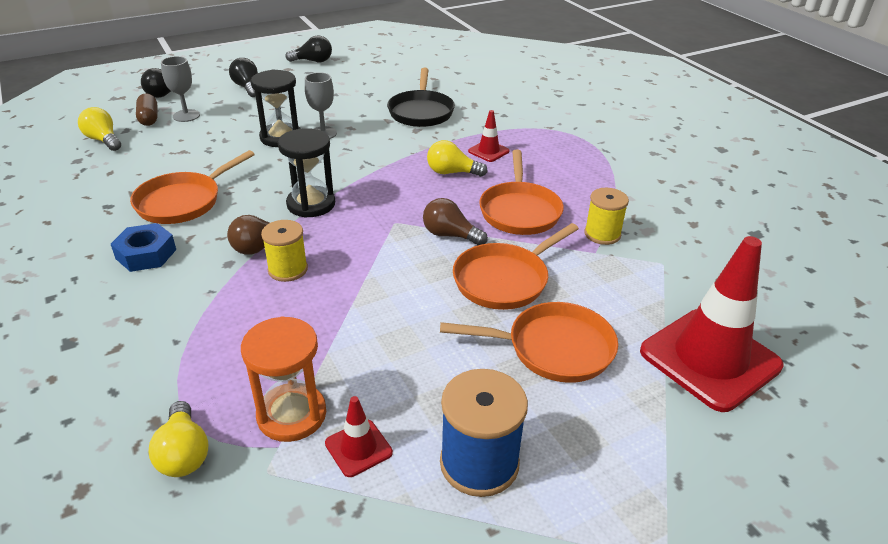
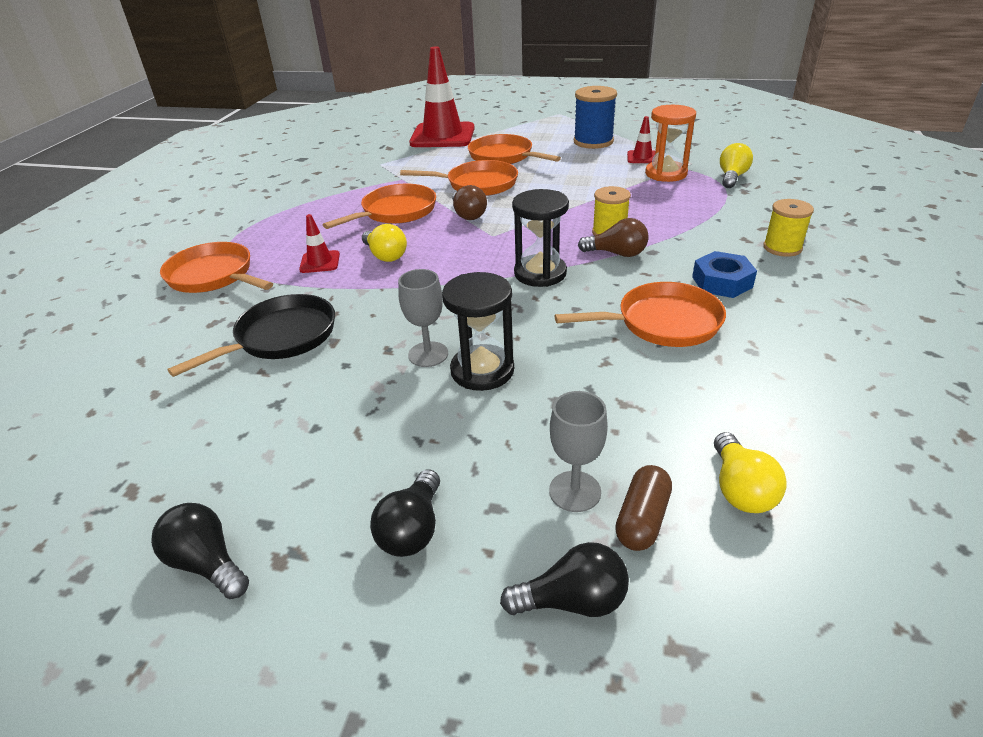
camera: 135 degrees left, 0 degrees up
yellow spool [584,188,629,245] -> yellow spool moved to [763,199,814,257]
none -> orange pan [160,242,273,293]

